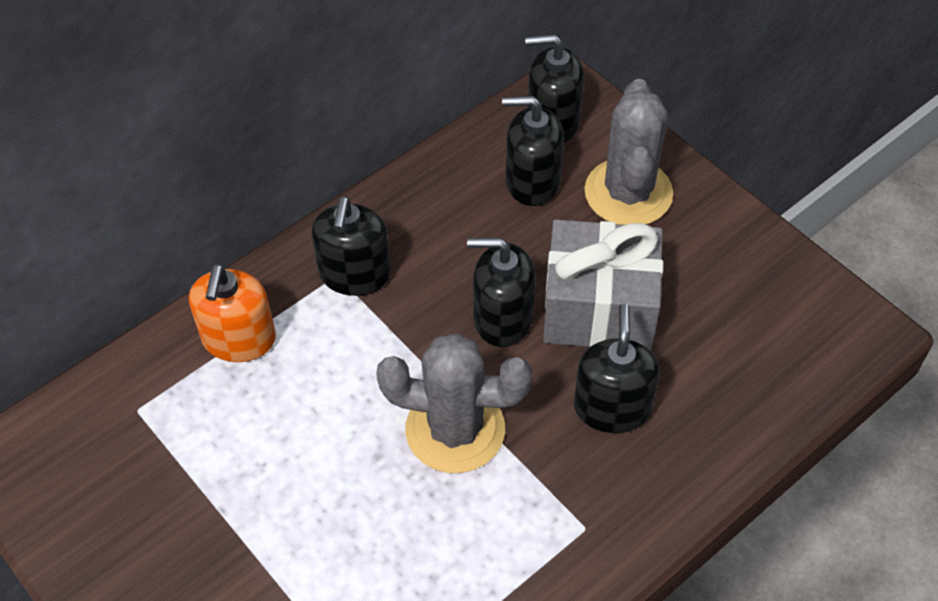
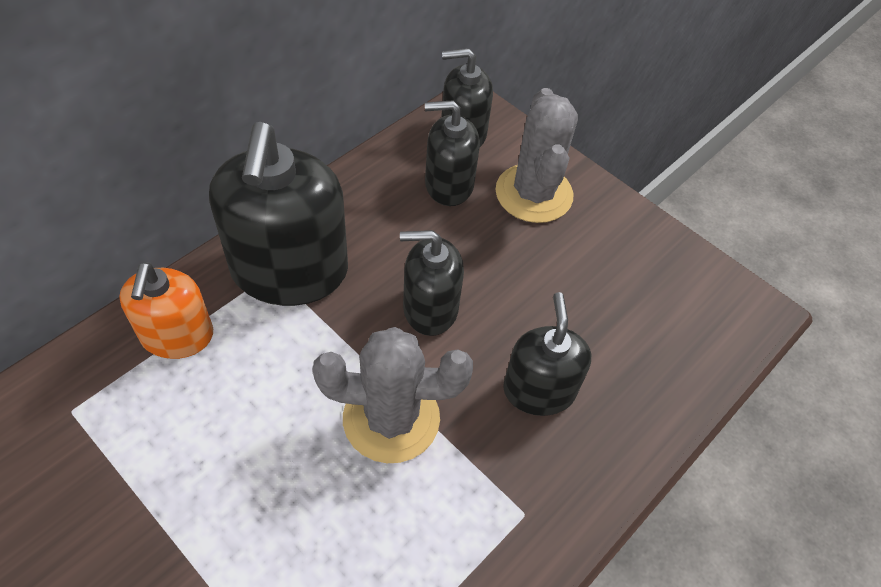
camera: 10 degrees left, 0 degrees up
black soap dispenser [312,196,391,296] -> black soap dispenser [209,122,348,306], size x1.72
grey gift [543,219,663,351] -> none

